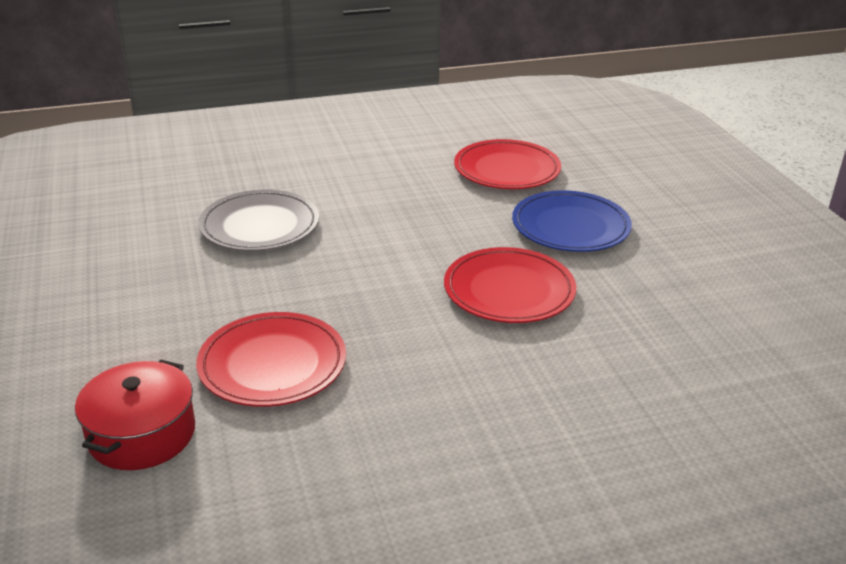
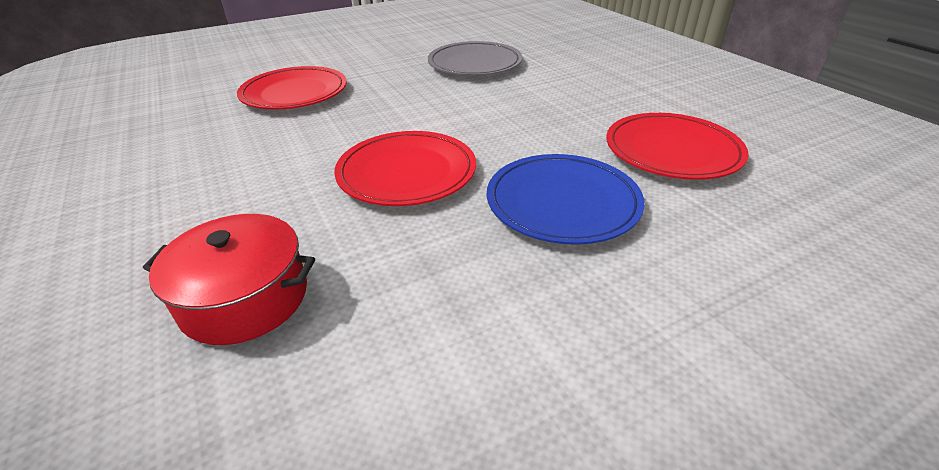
camera: 80 degrees right, 5 degrees up
red pot [75,359,195,470] -> red pot moved to [143,214,315,345]

